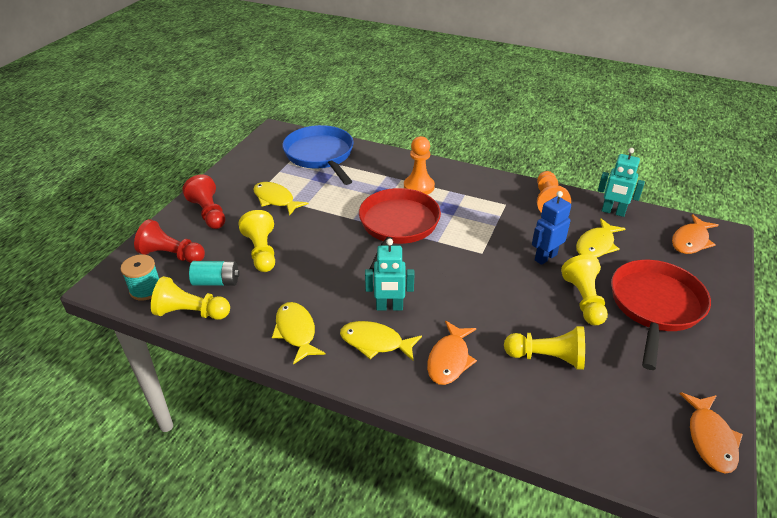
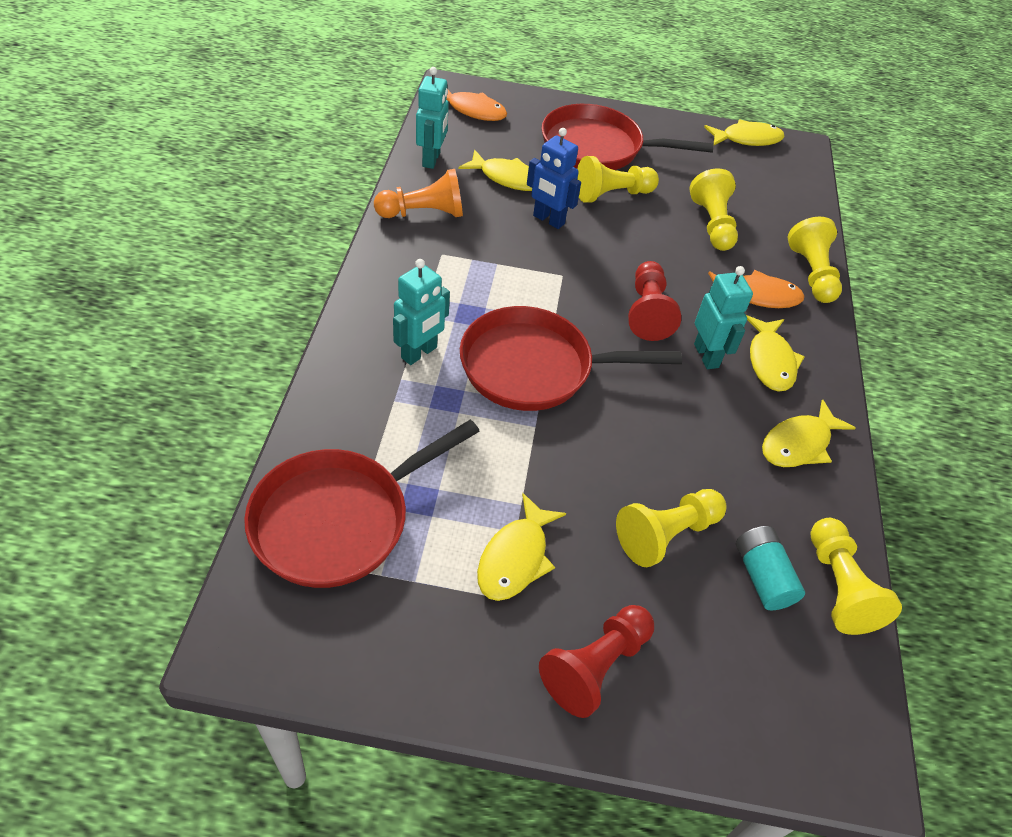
camera: 110 degrees left, 10 degrees up
turquoise spool [121,254,159,301] -> none
red pawn [134,219,205,263] -> red pawn moved to [628,261,681,341]
blue pan [282,125,354,185] -> red pan [244,420,480,588]
orange pawn [404,136,435,195] -> turquoise robot [393,259,450,365]
orange fish [680,392,743,474] -> yellow fish [704,119,785,146]
none -> yellow pawn [788,217,842,303]

